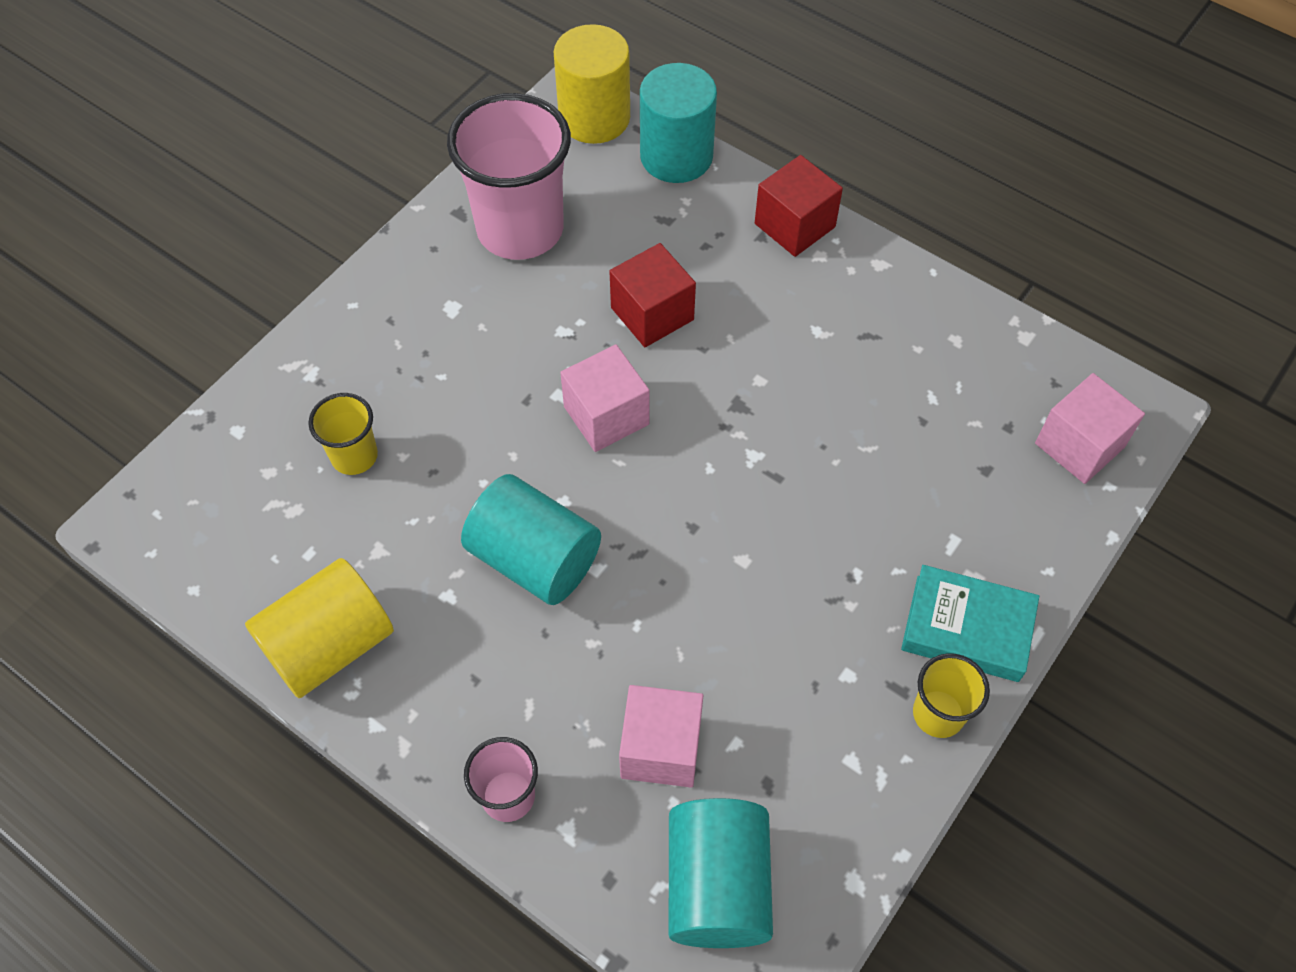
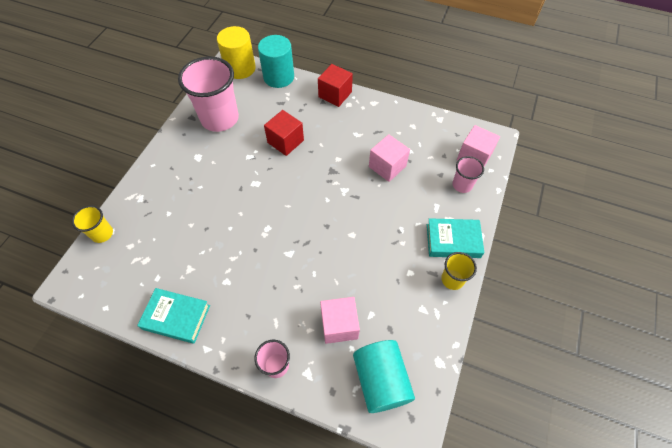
camera: 15 degrees left, 0 degrees up
yellow cylinder [245,558,394,698] -> turquoise book [137,288,210,344]
yellow cup [308,393,378,475] -> yellow cup moved to [72,205,113,243]
turquoise cylinder [461,474,601,605] -> none
pink cube [560,344,650,452] -> pink cube moved to [369,134,410,182]
none -> pink cup [452,156,484,193]

